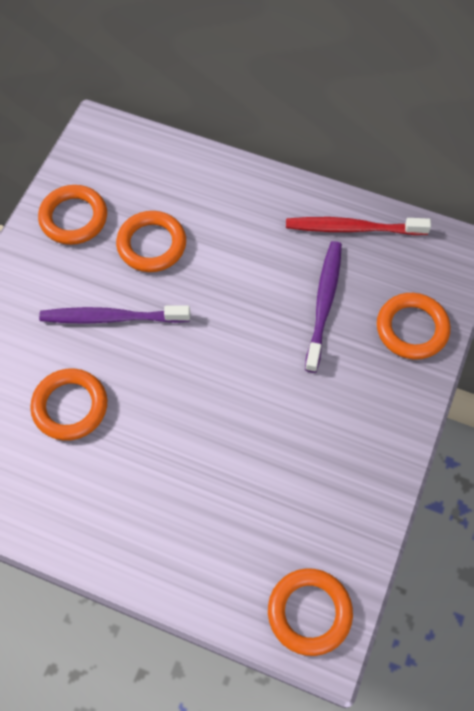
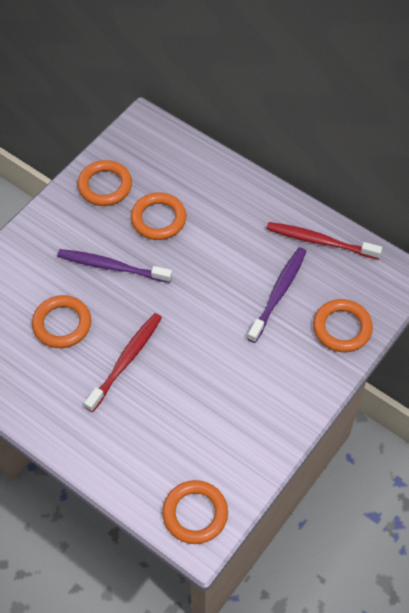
camera: 15 degrees right, 5 degrees down
none -> red toothbrush [84,313,162,412]

